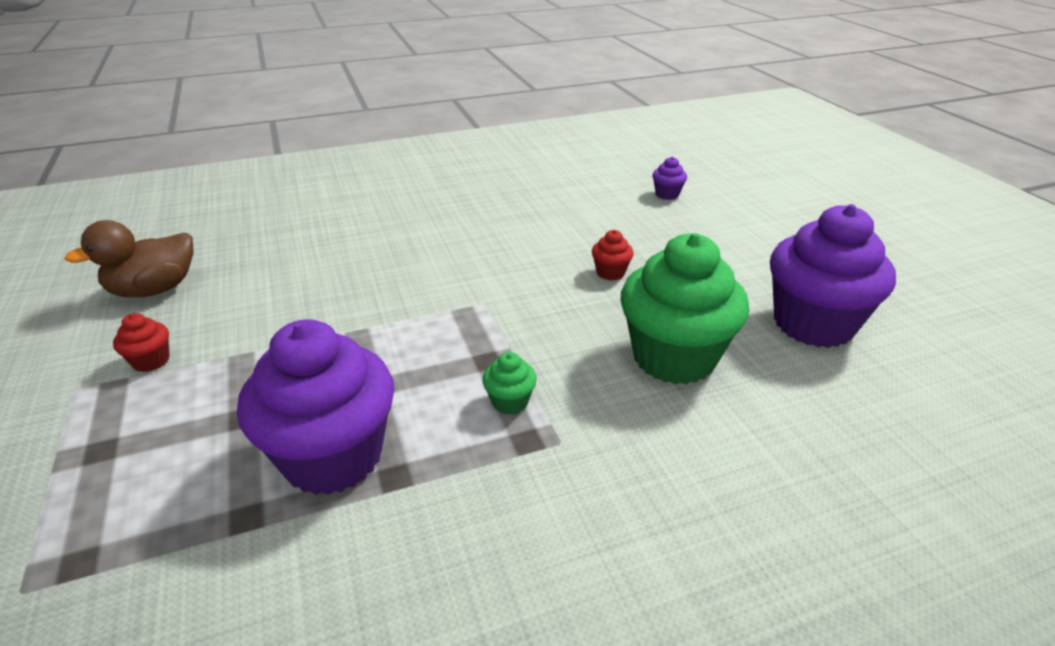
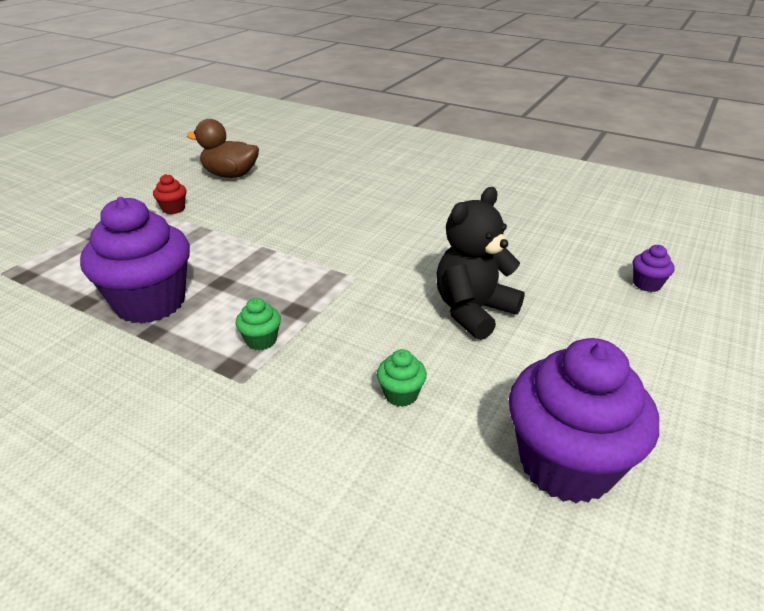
camera: 50 degrees right, 0 degrees up
red cupcake [592,230,634,281] -> black teddy bear [436,187,525,340]
green cupcake [620,233,749,385] -> green cupcake [377,349,427,407], size x0.41

